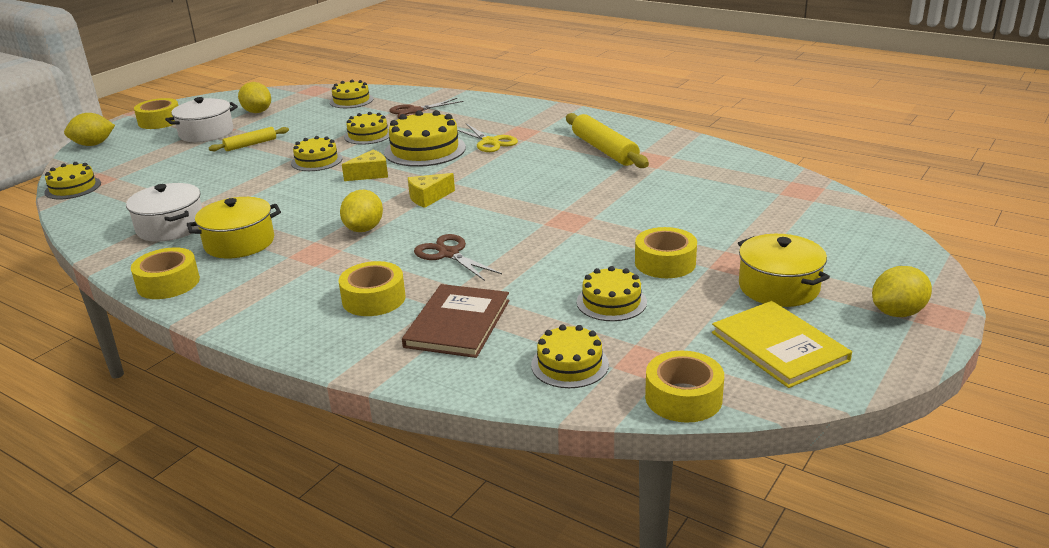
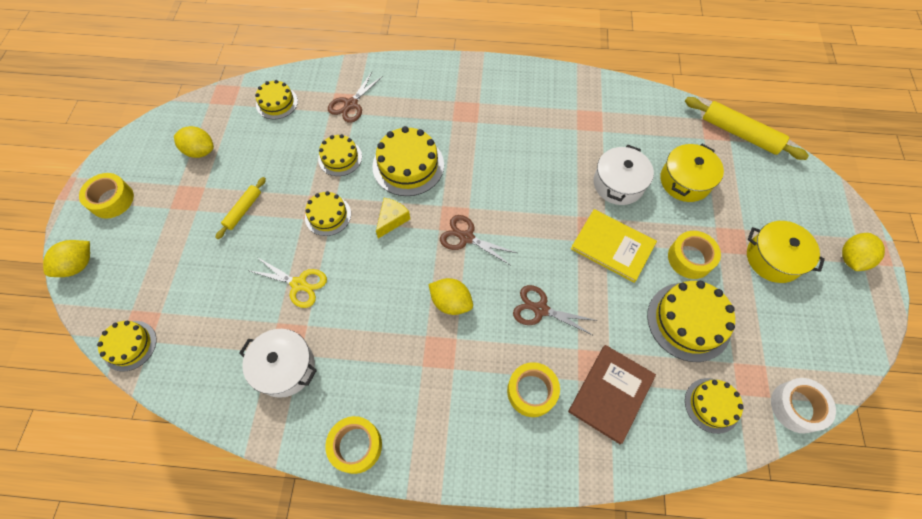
camera: 30 degrees left, 35 degrees up
white pot [165,97,238,142] -> white pot moved to [594,145,654,205]
yellow pot [187,197,281,258] -> yellow pot moved to [660,144,724,202]
yellow lemon [340,190,383,232] -> yellow lemon turned 45 degrees counterclockwise [429,278,473,315]
brown book [402,284,509,358] -> brown book turned 45 degrees clockwise [568,345,656,444]
yellow cheese [408,173,455,208] -> brown scissors [440,215,517,265]
yellow scissors [457,124,518,152] -> yellow scissors moved to [250,257,327,308]
yellow rolling pin [566,113,649,168] -> yellow rolling pin moved to [685,97,809,160]
yellow cake [577,266,647,321] -> yellow cake [647,281,735,362], size x1.63
yellow tape [645,351,724,423] -> white tape [771,378,836,433]
yellow book [712,301,852,388] -> yellow book moved to [571,209,657,283]

